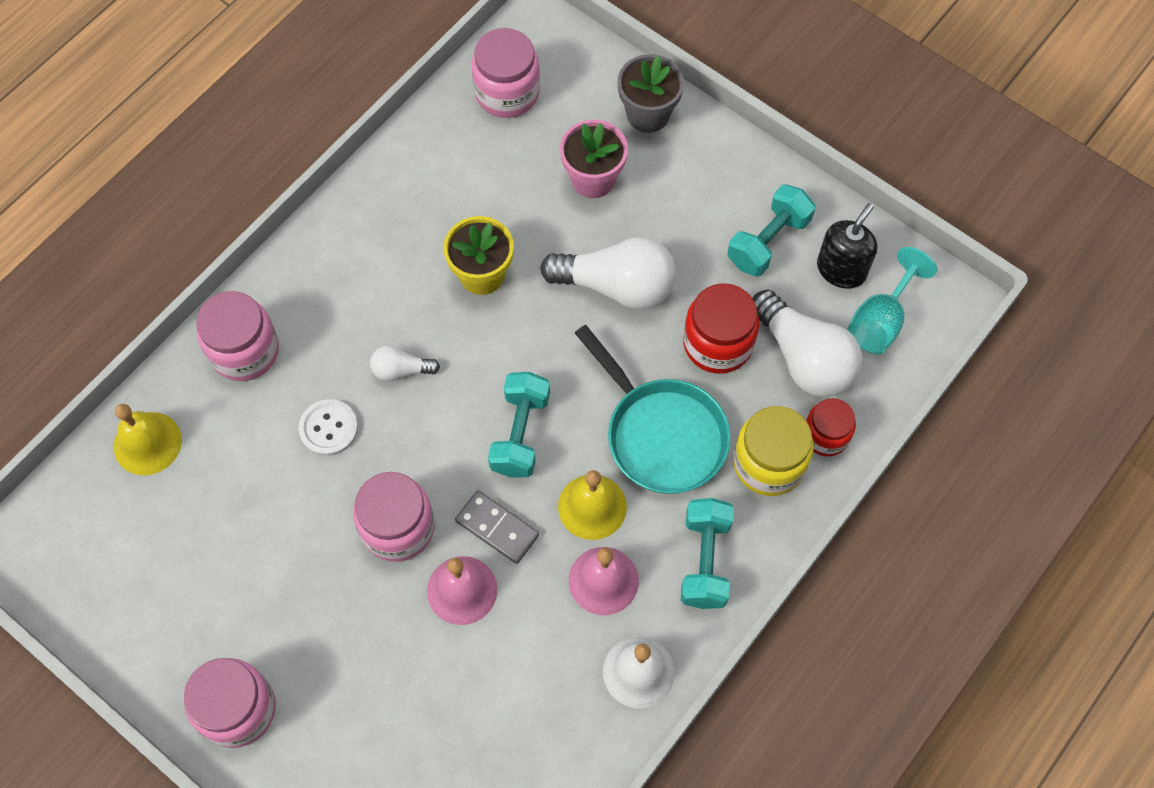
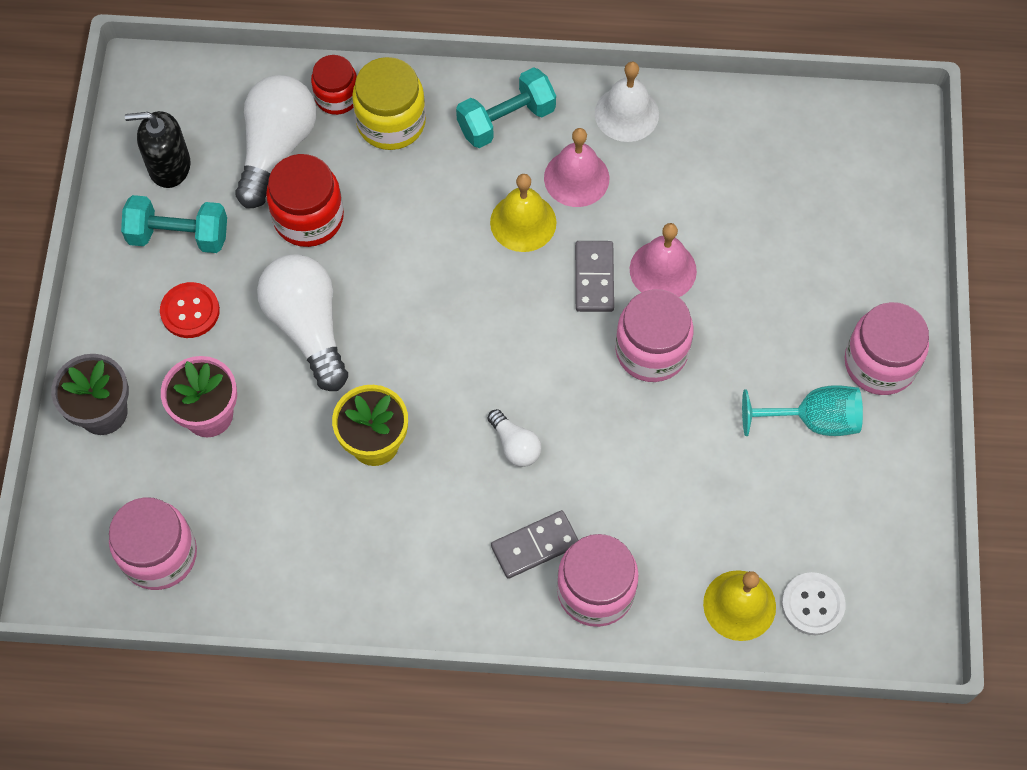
camera: 125 degrees left, 0 degrees up
white button [299,399,358,456] -> white button moved to [782,572,846,635]
turquoise dumbbell [488,372,550,478] -> none
turquoise pan [575,325,731,494] -> none
turquoise goblet [847,247,937,354] -> turquoise goblet moved to [742,385,863,436]
none -> red button [160,282,220,338]
none -> grey domino [491,510,578,579]

